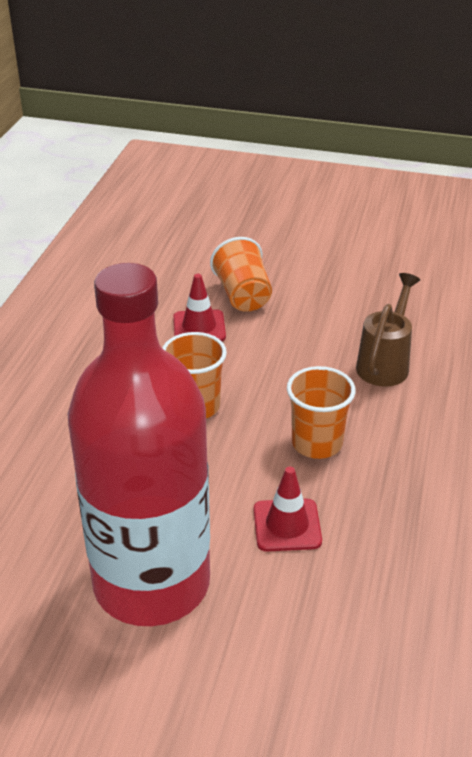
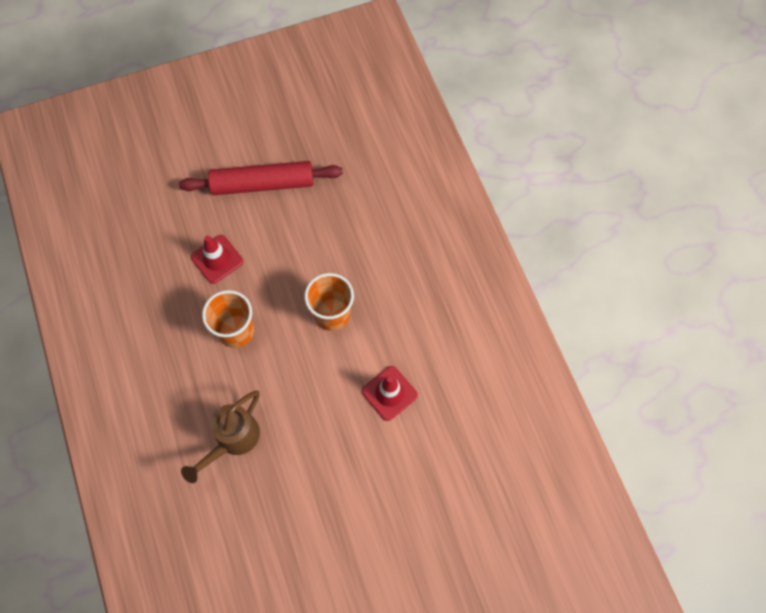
camera: 145 degrees right, 30 degrees up
red bottle [68,263,210,626] -> red rolling pin [179,161,343,195]
orange cup [210,237,272,311] -> none
brown watering can [356,273,420,387] -> brown watering can turned 45 degrees clockwise [181,391,260,483]

